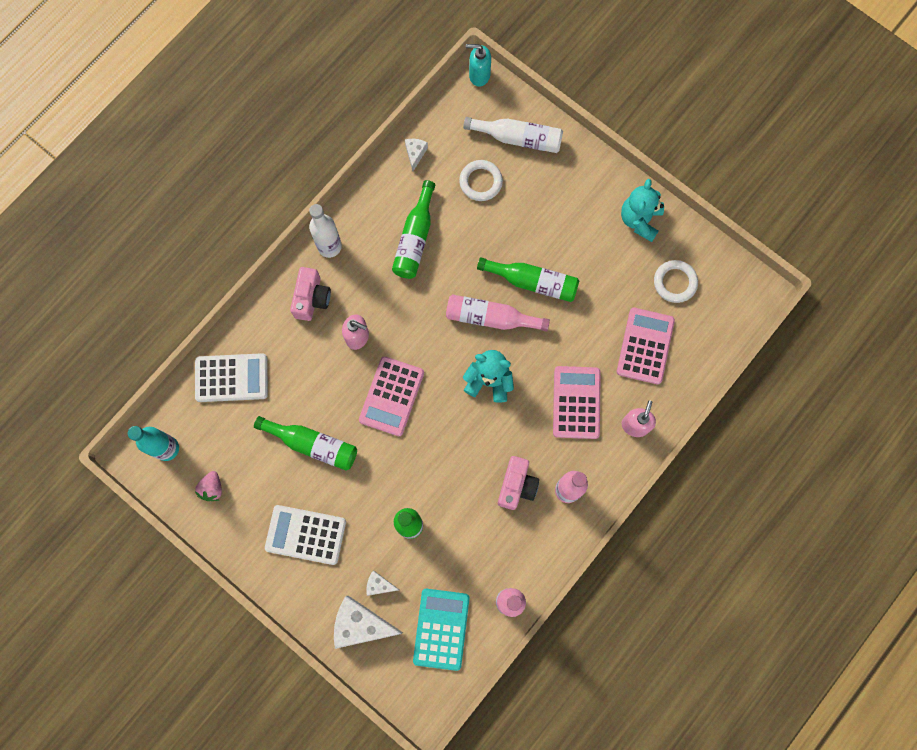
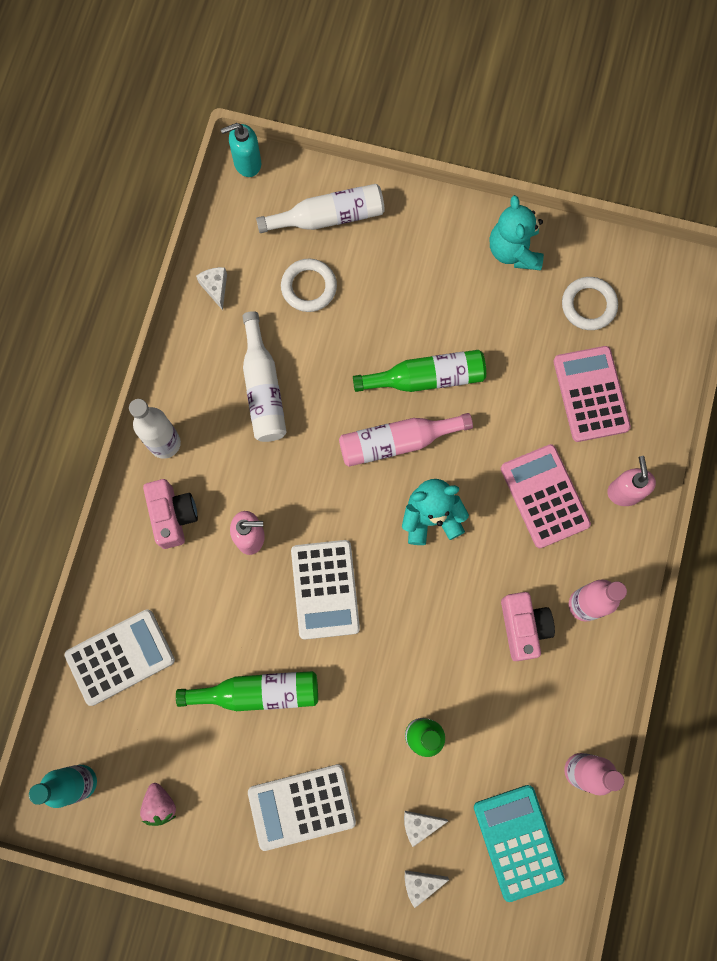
camera: 25 degrees left, 0 degrees up
white cheese [334,596,403,649] -> white cheese [405,870,449,908], size x0.50
pink calculator [359,356,424,436] -> white calculator [291,540,360,640]
green bottle [392,180,435,279] -> white bottle [242,311,287,442]

